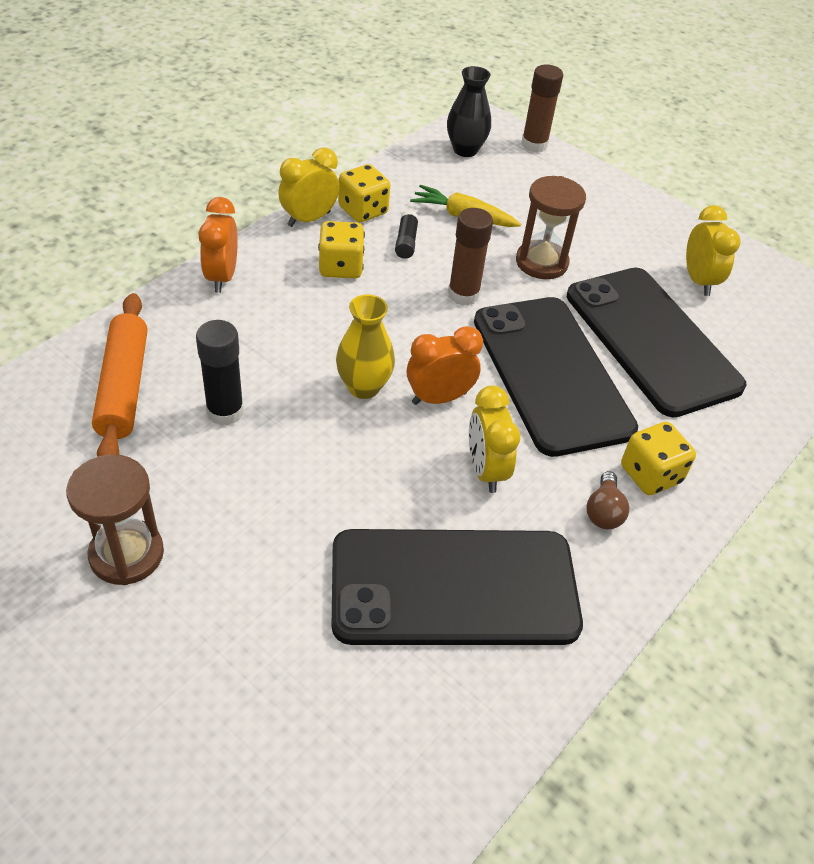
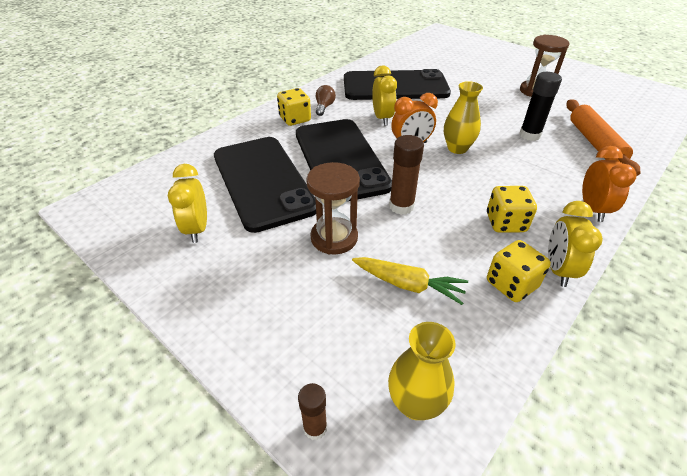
camera: 175 degrees left, 5 degrees down
yellow clock [278,147,339,227] -> yellow clock turned 135 degrees clockwise [548,201,603,287]
black glue stick [395,210,419,259] -> none
black vase [447,66,491,157] -> yellow vase [388,322,456,420]
brown glue stick [521,64,563,153] -> brown glue stick [298,383,327,440], size x0.61

